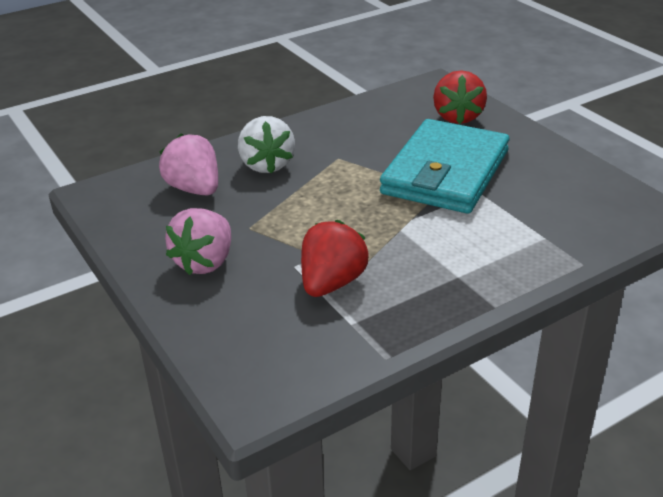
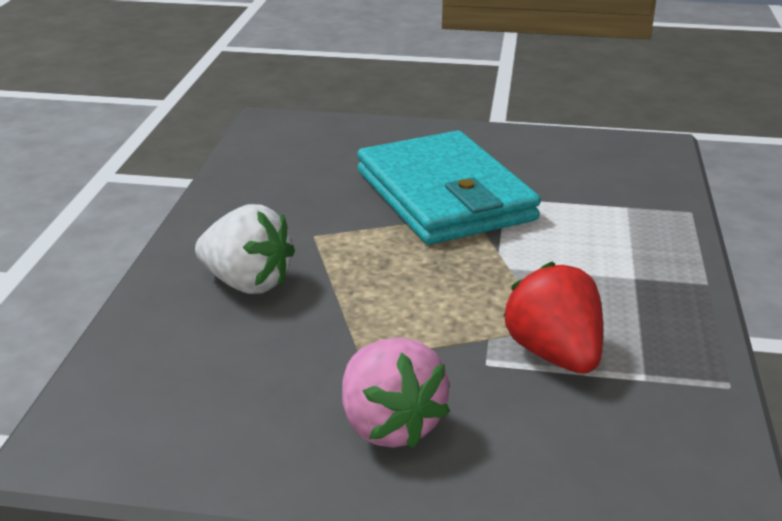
camera: 50 degrees left, 5 degrees down
pink strawberry [159,134,218,195] -> none
red strawberry [433,70,487,124] -> none

